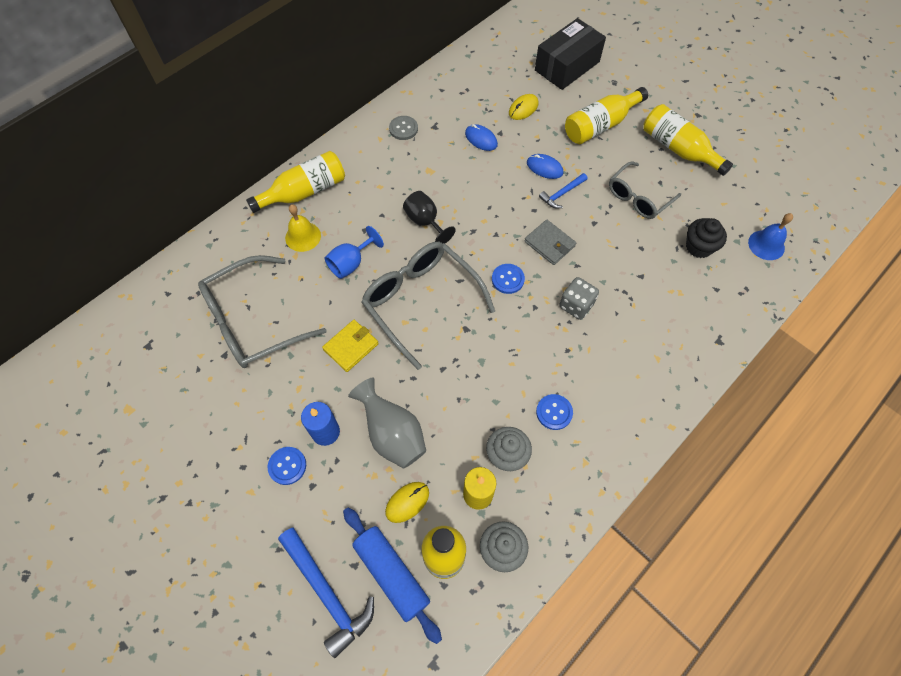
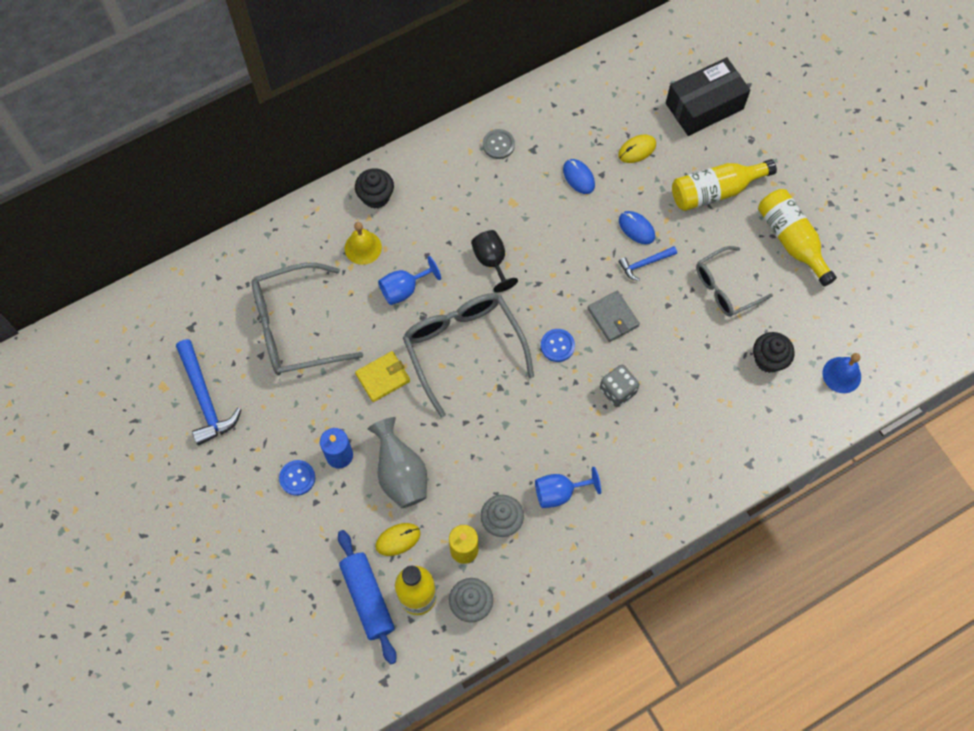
camera: 15 degrees right, 5 degrees up
yellow bottle [246,151,345,213] -> black cupcake [355,168,394,209]
blue hammer [278,528,374,658] -> blue hammer moved to [176,339,241,445]
blue button [536,394,573,430] -> blue goblet [535,467,601,508]

